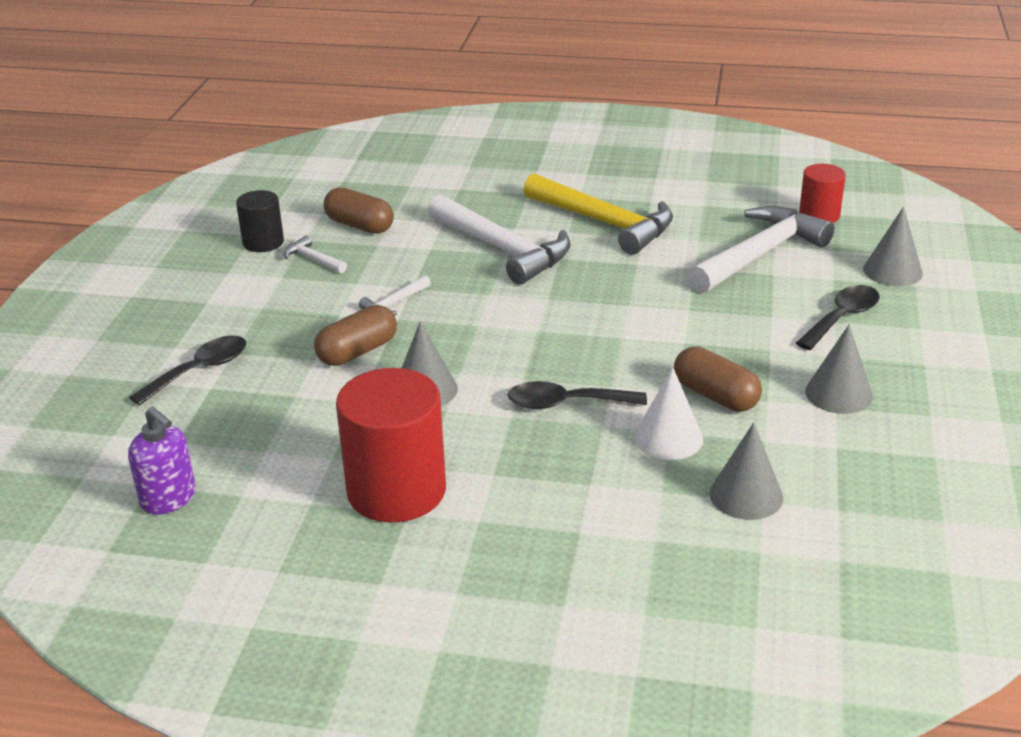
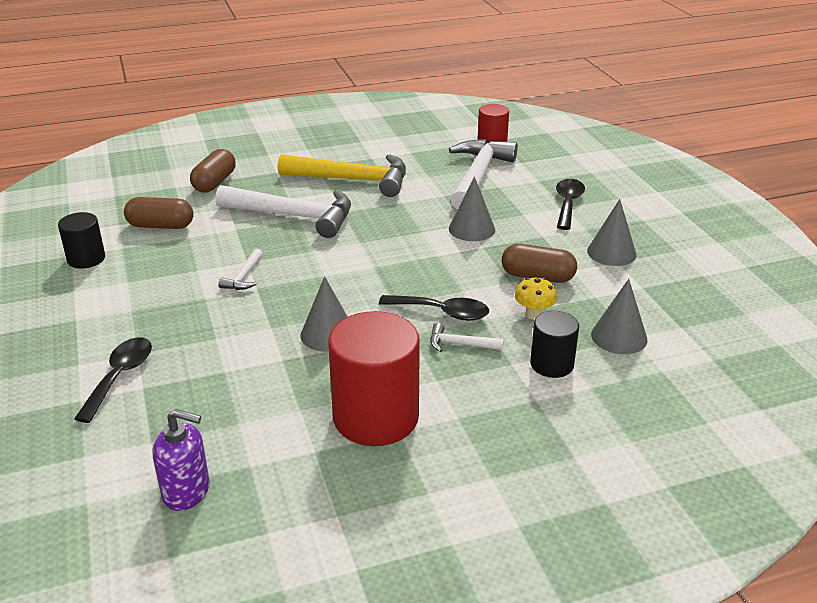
camera: 30 degrees left, 0 degrees up
white hammer [284,236,347,273] -> white hammer moved to [430,323,504,352]
brown capsule [314,305,397,366] -> brown capsule moved to [190,149,236,192]
black spoon [508,381,647,409] -> black spoon turned 135 degrees counterclockwise [379,295,489,321]
white cone [634,367,703,460] -> yellow mushroom [515,277,557,320]
grey cone [863,207,923,286] -> grey cone moved to [449,177,495,241]
none -> black cylinder [530,311,579,378]

